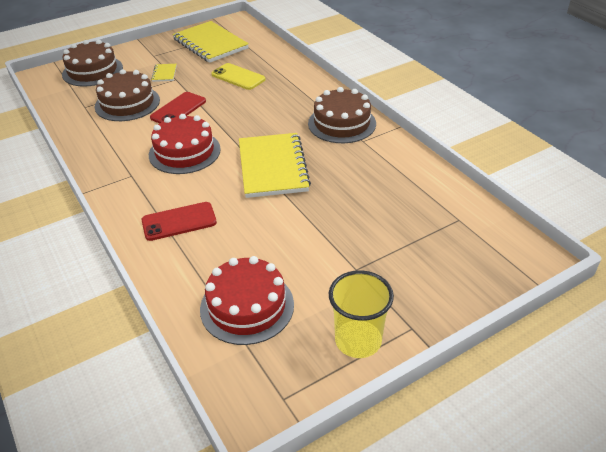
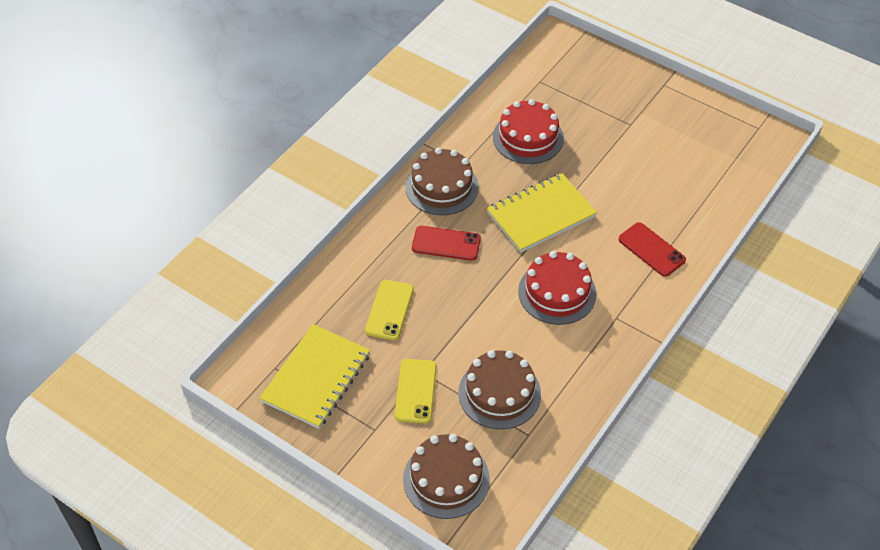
camera: 115 degrees left, 10 degrees up
red phone [150,92,206,123] -> red phone moved to [412,226,481,261]
yellow notebook [151,64,177,82] -> yellow phone [395,359,437,423]
red cake [200,256,294,345] -> red cake moved to [493,99,564,164]
yellow cup [329,270,394,358] -> none

